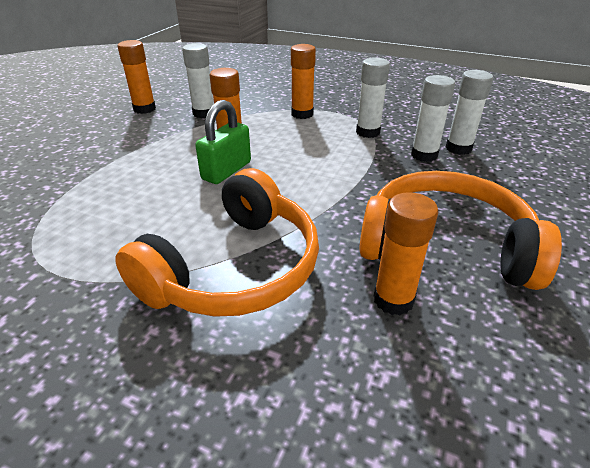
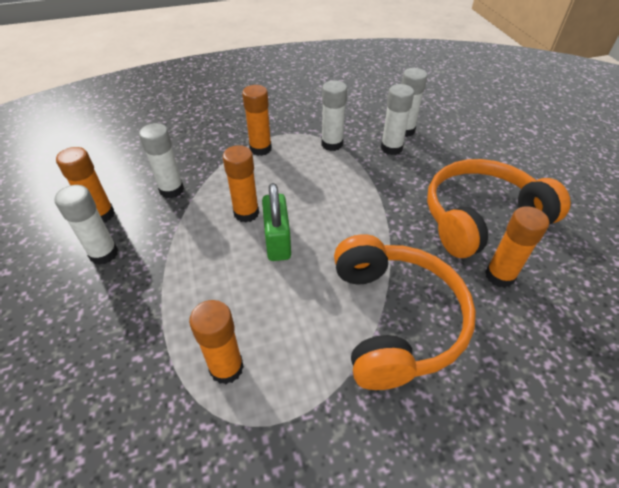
camera: 40 degrees left, 10 degrees up
none -> white glue stick [55,185,118,265]
none -> orange glue stick [189,300,244,384]

